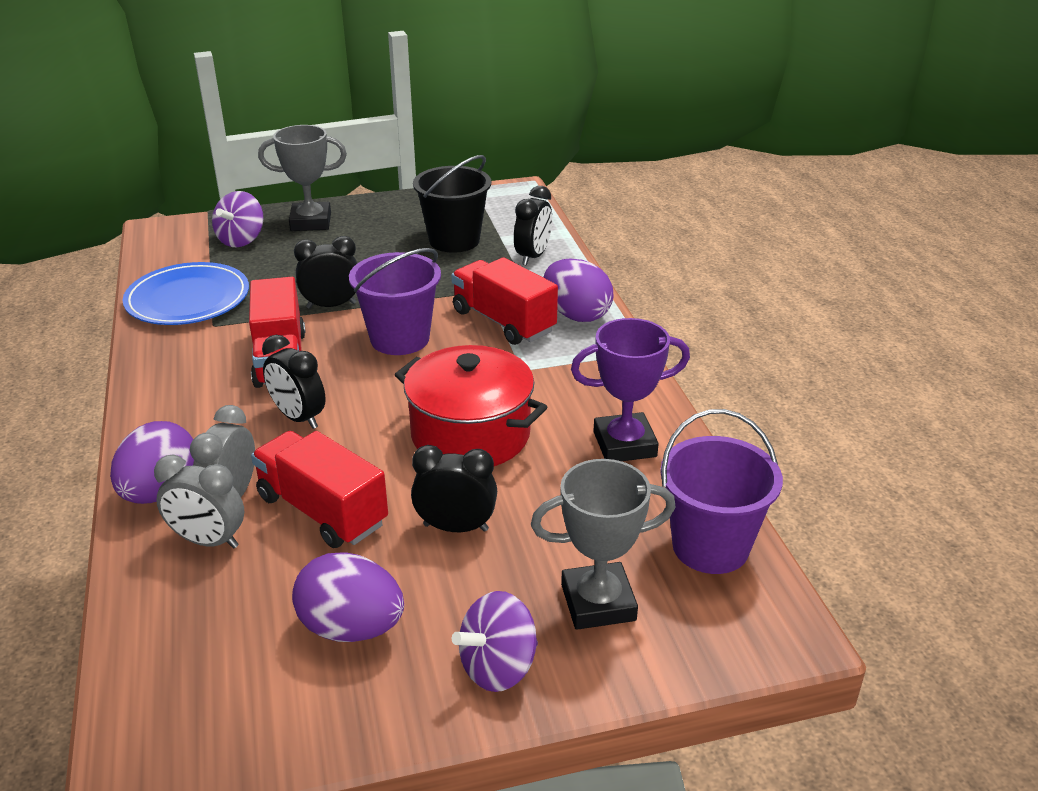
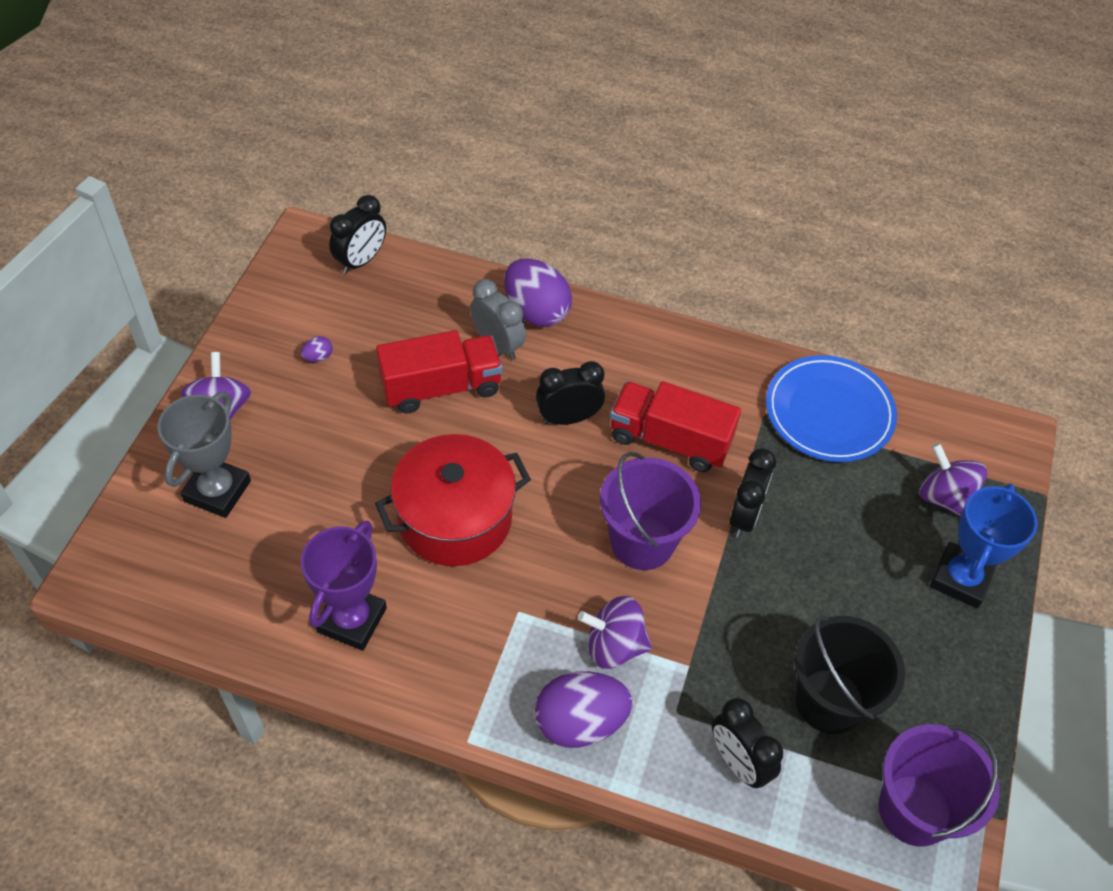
camera: 120 degrees right, 20 degrees up
grey clock [154,455,244,549] -> none
grey trophy [258,125,347,231] -> blue trophy [930,483,1038,608]
purple egg [292,553,404,642] -> purple egg [301,336,333,362], size x0.41
black clock [411,445,497,532] -> black clock moved to [329,195,386,274]
red truck [451,257,558,345] -> purple spinning top [578,596,652,669]
purple bucket [660,409,783,574] -> purple bucket moved to [879,724,1000,847]

